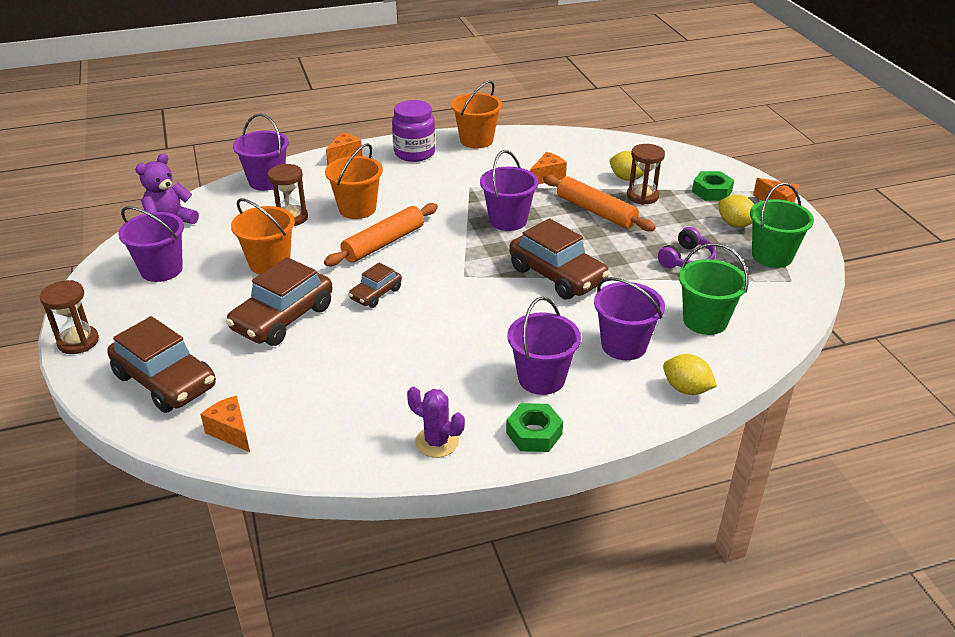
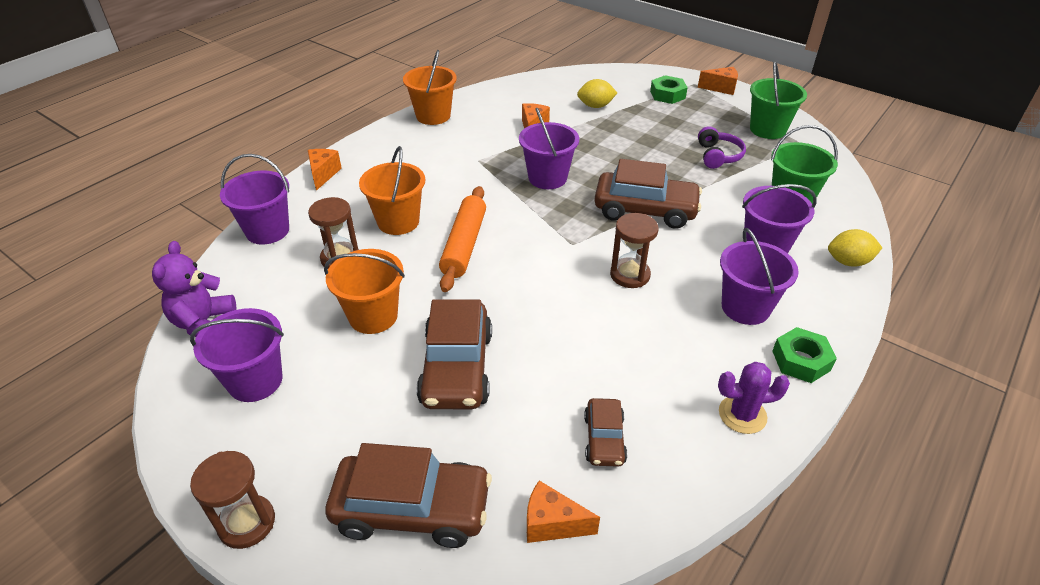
camera: 35 degrees left, 5 degrees up
brown car [349,263,402,308] -> brown car moved to [584,398,627,467]
purple jar [392,100,435,162] -> none
orange rolling pin [543,175,656,231] -> none
brown hourglass [627,144,665,205] -> brown hourglass moved to [610,213,659,288]
yellow lemon [718,195,754,227] -> none

